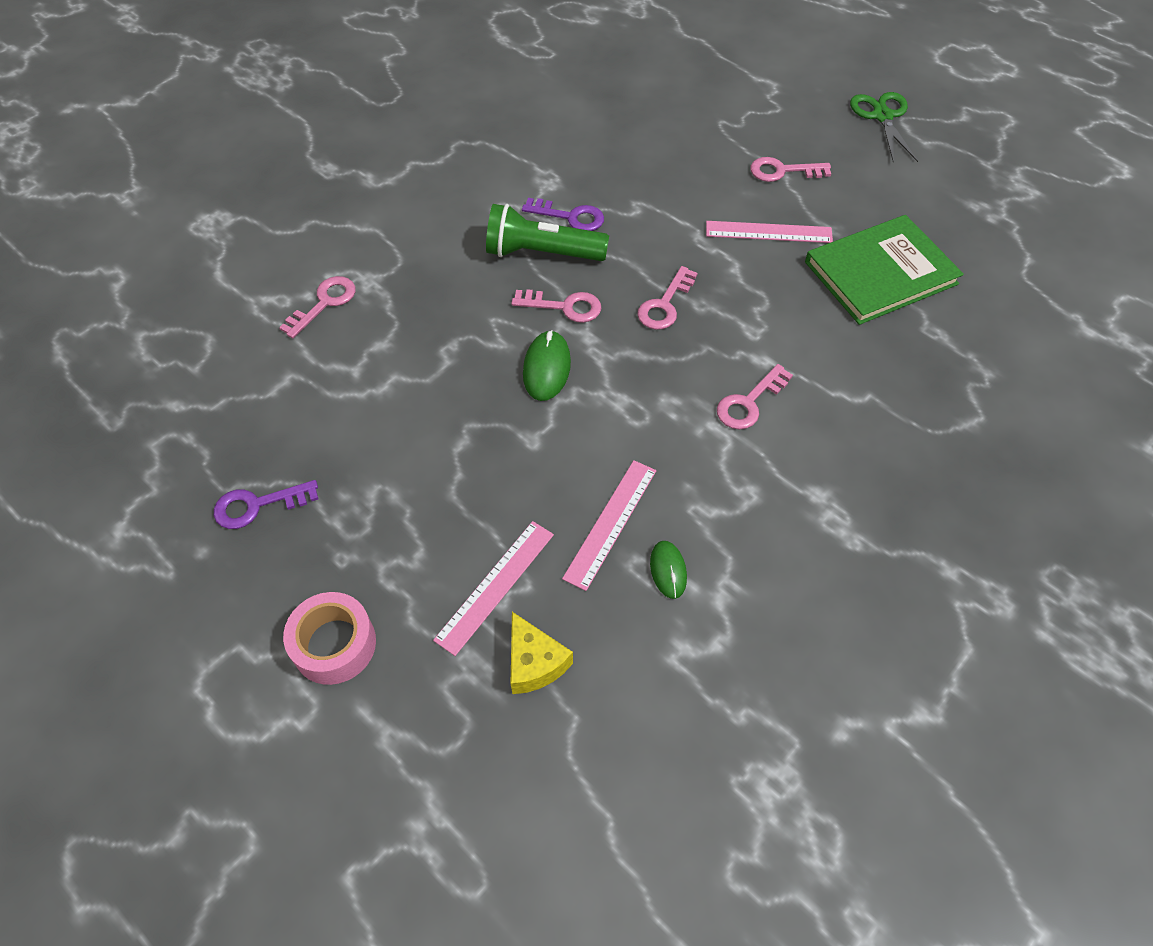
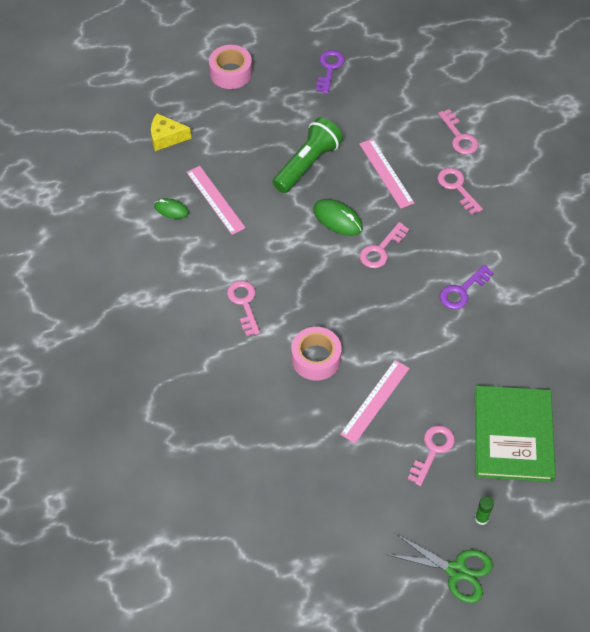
camera: 120 degrees right, 0 degrees up
pink ruler [433,521,554,656] -> pink ruler moved to [359,139,414,209]
green flashlight [486,204,609,261] -> green flashlight moved to [273,117,343,193]
pink key [637,266,697,330] -> pink key moved to [437,168,483,215]
green book [805,215,964,325] -> green book moved to [475,386,556,482]
none -> pink tape [291,327,342,381]
none -> green glue stick [475,497,494,525]

